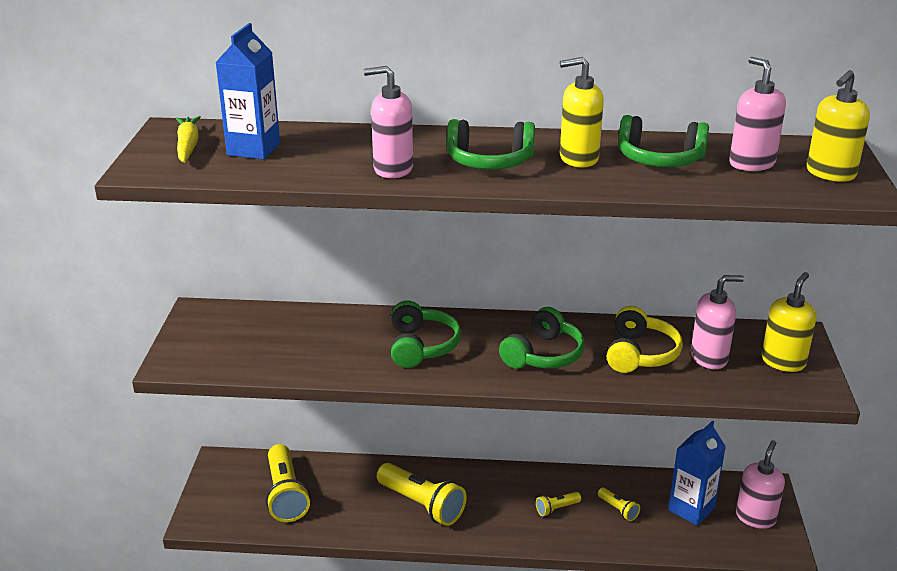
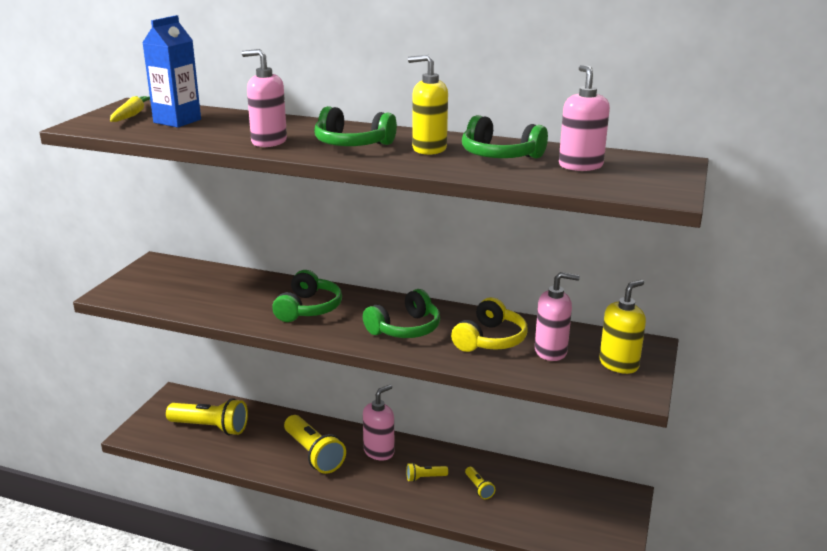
camera: 15 degrees right, 5 degrees down
yellow flashlight [266,444,310,522] -> yellow flashlight turned 75 degrees counterclockwise [166,398,248,435]
blue carton [668,421,726,526] -> none
pink soap dispenser [736,440,785,529] -> pink soap dispenser moved to [363,385,394,461]
yellow soap dispenser [807,70,870,182] -> none

